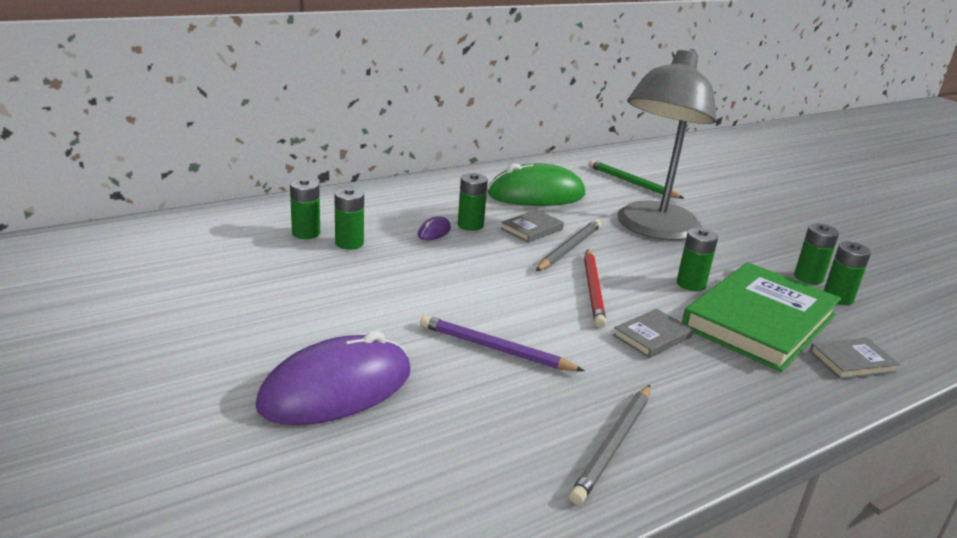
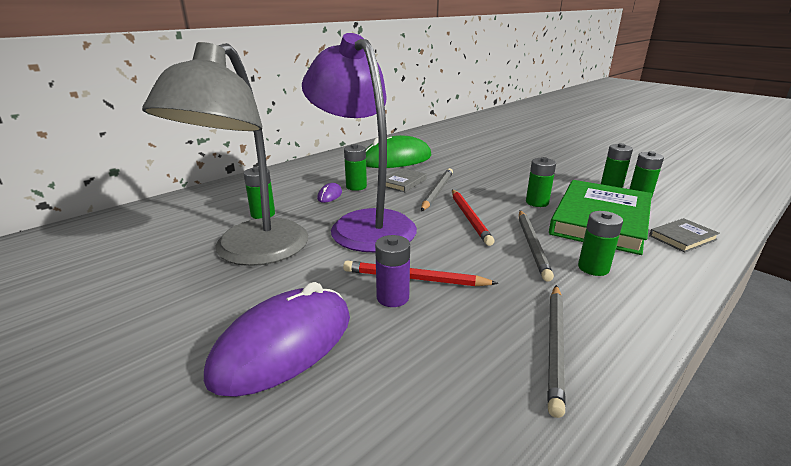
camera: 10 degrees left, 0 degrees up
green battery [290,178,320,239] -> green battery moved to [578,211,623,276]
purple pencil [420,315,584,371] -> red pencil [343,261,499,286]
green pencil [588,160,684,199] -> none
grey book [613,309,693,358] -> grey pencil [519,210,554,282]
grey lamp [617,49,716,241] -> grey lamp moved to [142,42,308,266]
none -> purple lamp [302,33,417,252]
none -> purple battery [375,235,410,307]

